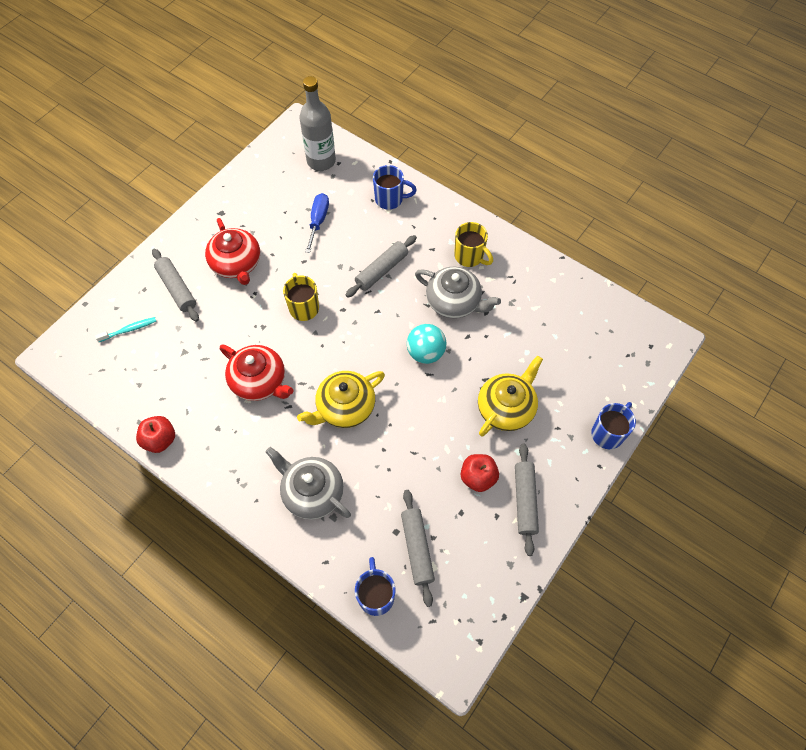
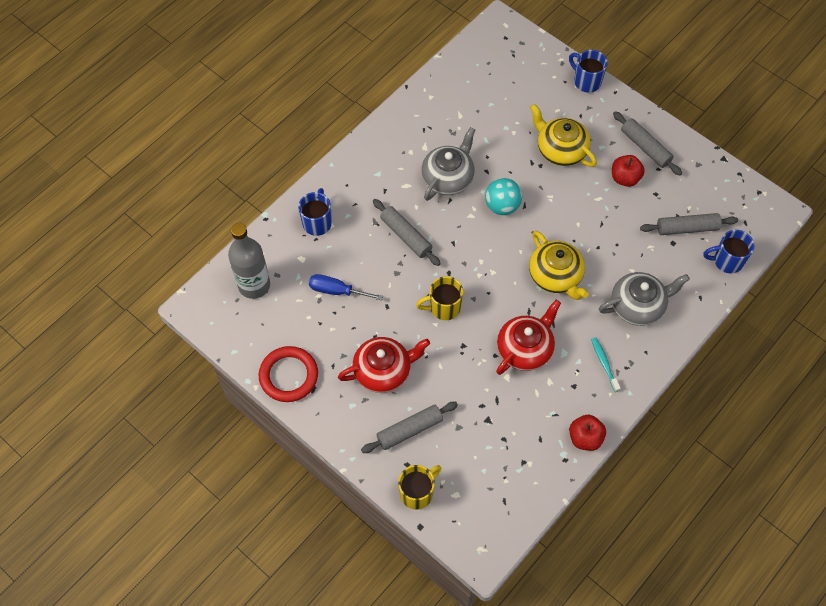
camera: 85 degrees left, 0 degrees up
turquoise toothbrush [95,317,156,342] -> turquoise toothbrush moved to [591,337,621,392]
grey teapot [266,447,351,520] -> grey teapot turned 150 degrees counterclockwise [599,272,690,326]
yellow mug [454,222,493,267] -> yellow mug moved to [398,465,442,510]
grey rolling pin [515,444,539,556] -> grey rolling pin turned 45 degrees clockwise [613,111,682,176]
none -> red ring [259,346,318,402]

